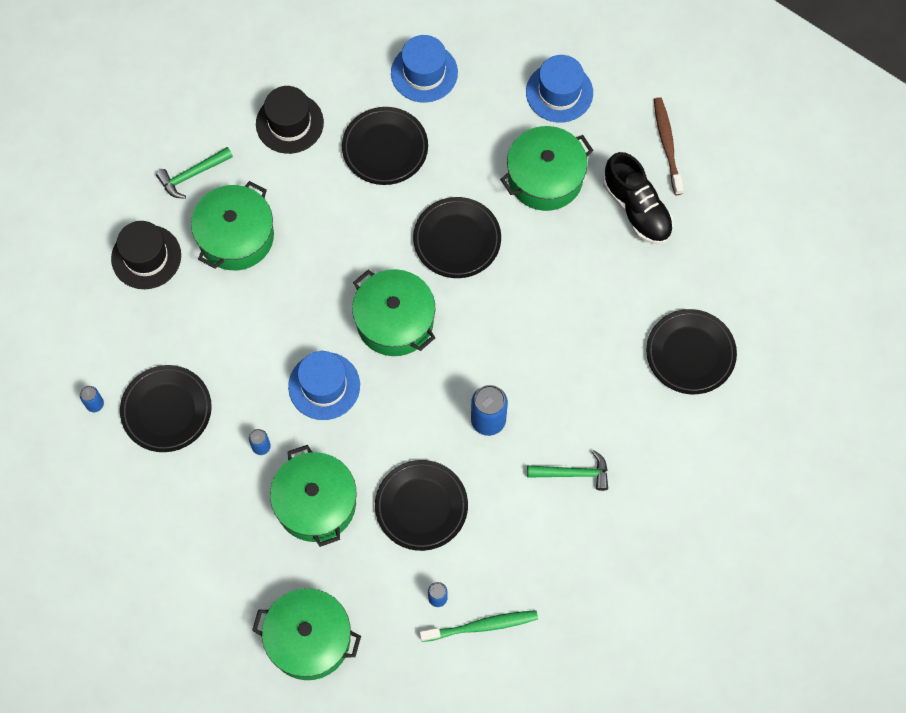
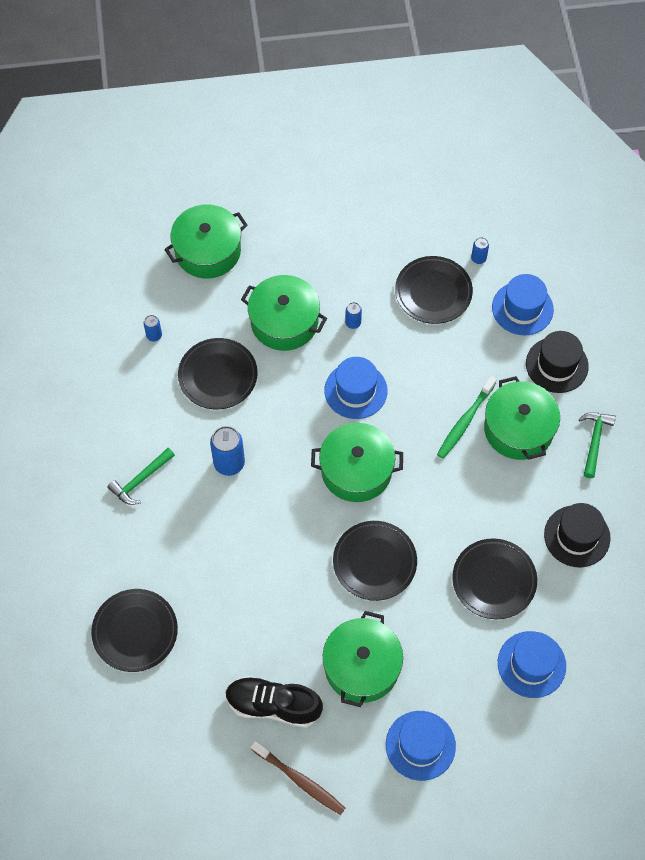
camera: 135 degrees right, 5 degrees down
green toothbrush [420,610,538,642] -> green toothbrush moved to [437,376,497,459]
none -> blue hat [492,274,554,335]

